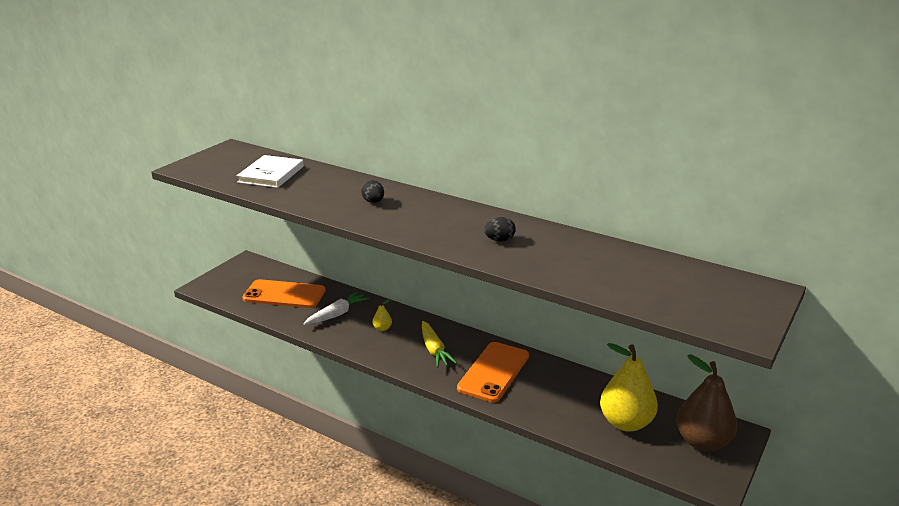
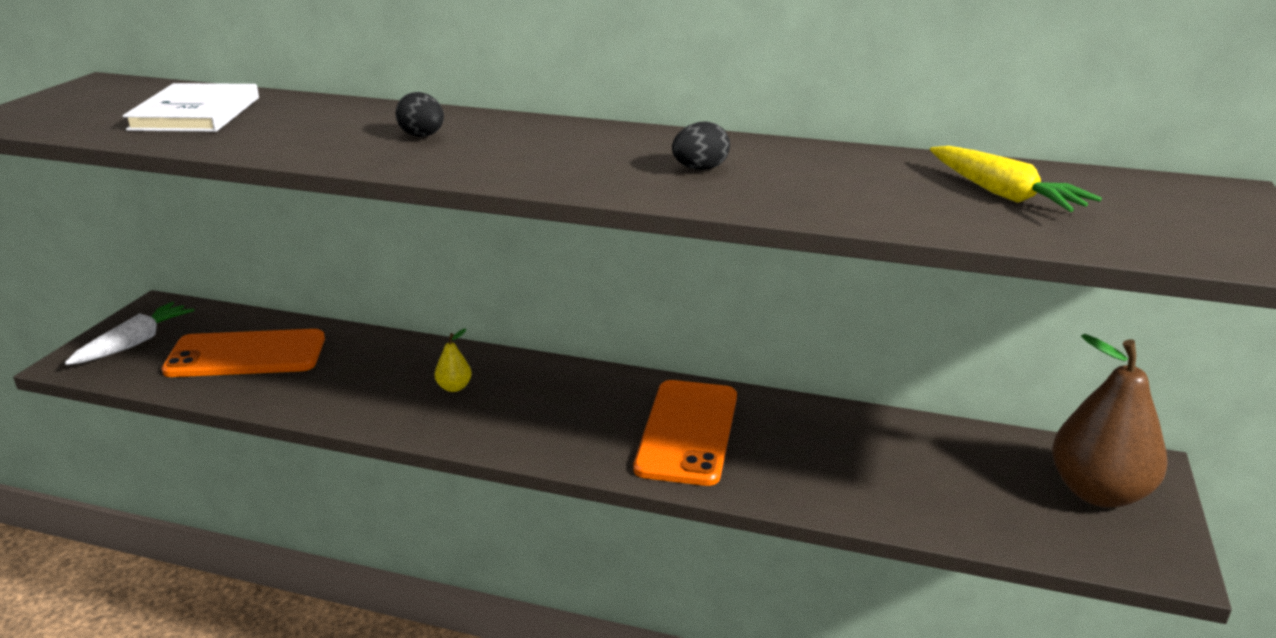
camera: 15 degrees left, 0 degrees up
white carrot [303,292,369,325] -> white carrot moved to [65,302,194,365]
yellow carrot [422,321,457,368] -> yellow carrot moved to [930,146,1102,212]
yellow pear [600,343,658,431] -> none

